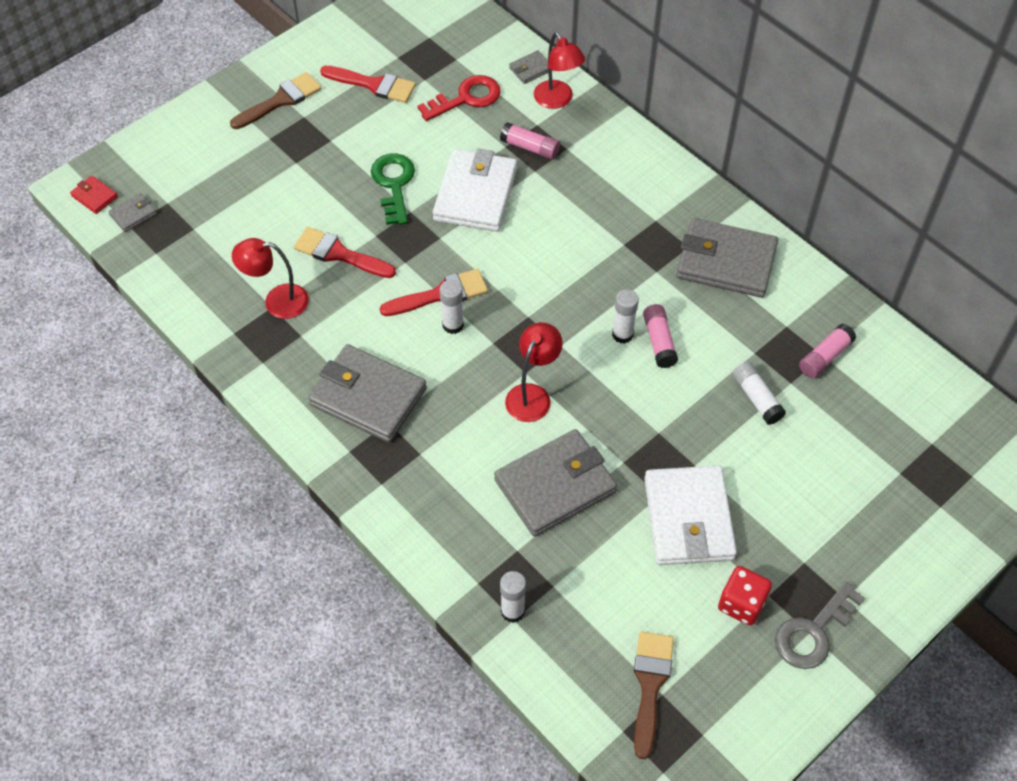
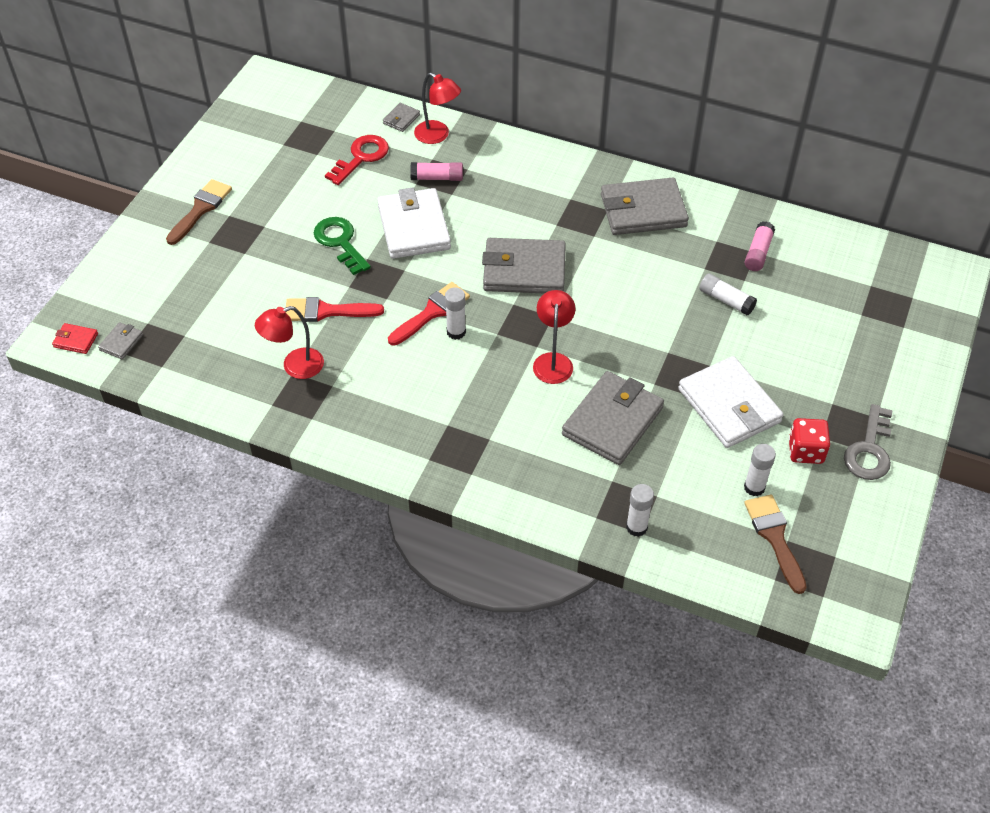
camera: 25 degrees left, 5 degrees down
grey wallet [308,344,427,443] -> grey wallet moved to [482,238,566,294]
red brush [320,66,416,103] -> none
white glue stick [612,289,639,344] -> white glue stick moved to [744,444,776,496]
pink glue stick [643,304,678,368] -> none

